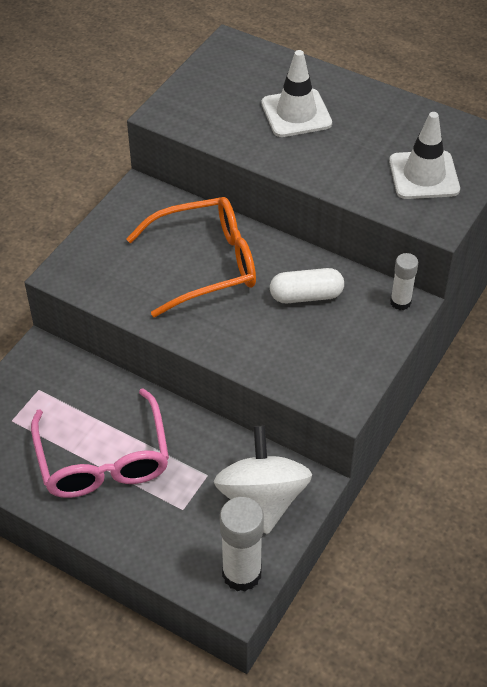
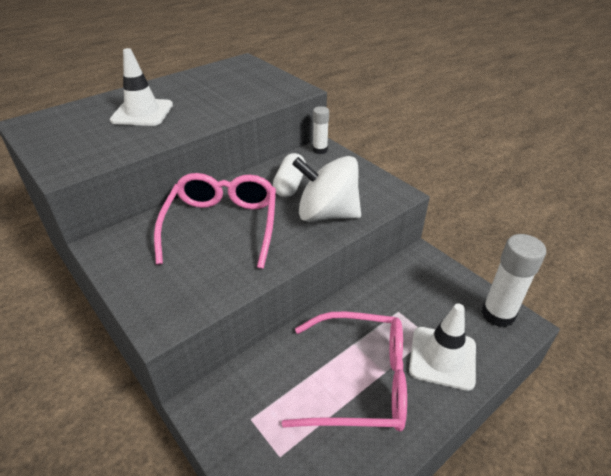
camera: 70 degrees left, 10 degrees down
orange glasses [126,197,256,317] -> pink glasses [154,173,276,269]
white spinning top [214,426,312,534] -> white spinning top moved to [292,156,361,222]
white traffic cone [389,112,460,199] -> white traffic cone moved to [409,304,476,391]

